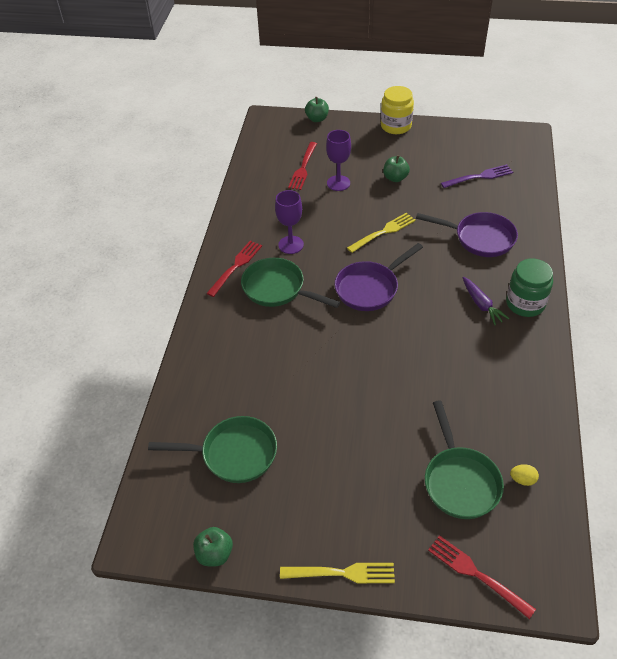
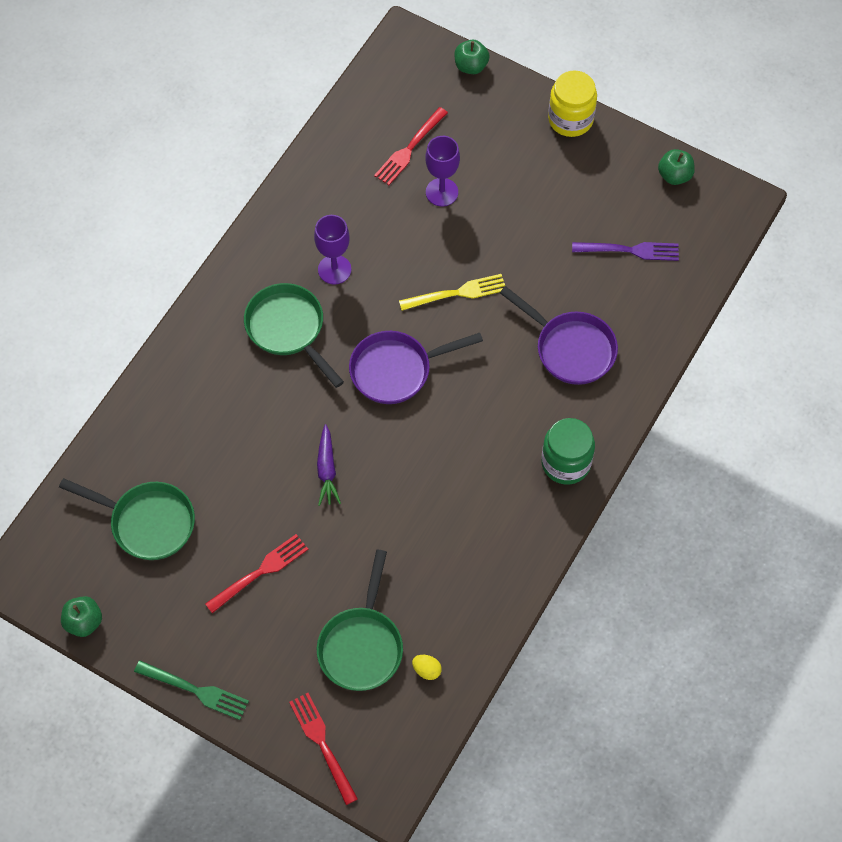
camera: 20 degrees right, 15 degrees up
red fork [206,241,262,297] -> red fork moved to [205,534,308,613]
yellow fork [280,563,395,583] -> green fork [134,660,249,720]
green apple [383,155,410,182] -> green apple moved to [658,149,695,185]
purple carrot [462,277,509,325] -> purple carrot moved to [317,424,341,506]

